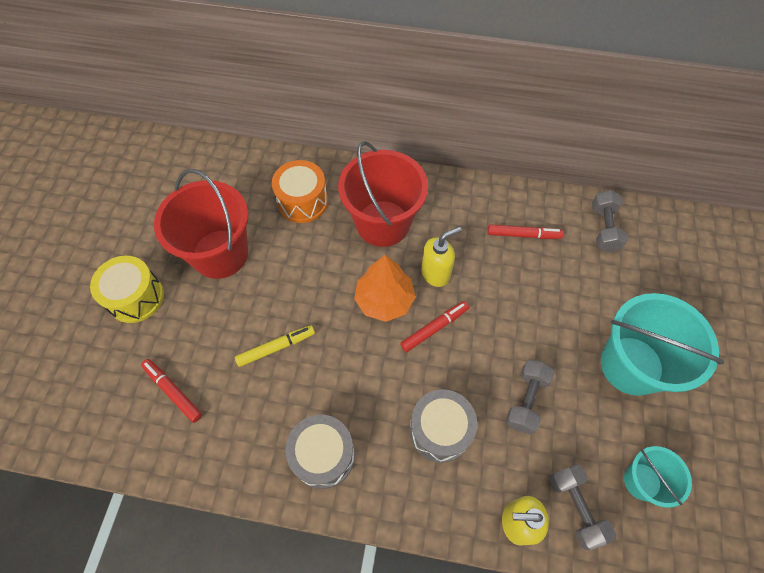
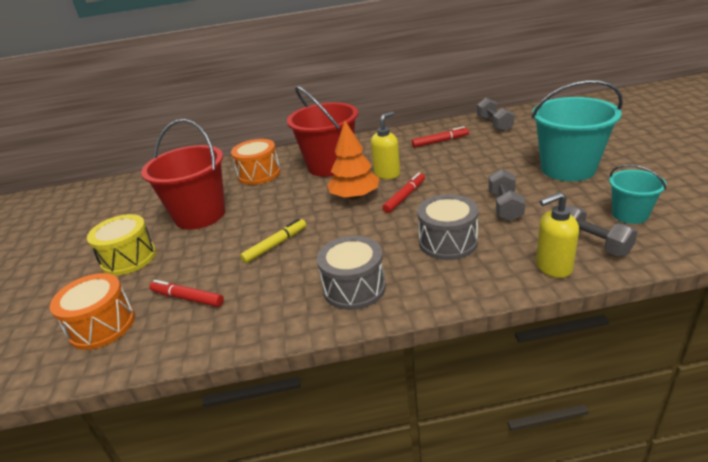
camera: 15 degrees left, 30 degrees down
none -> orange drum [50,273,135,350]

